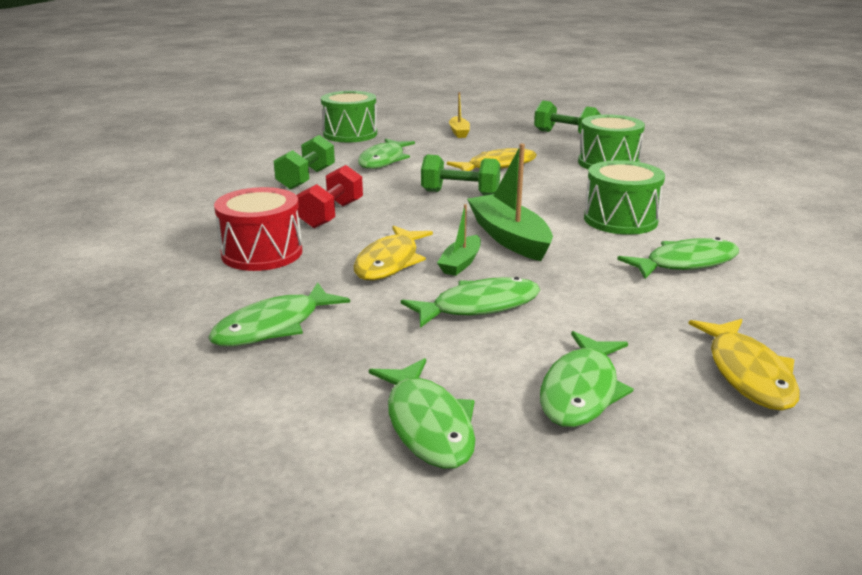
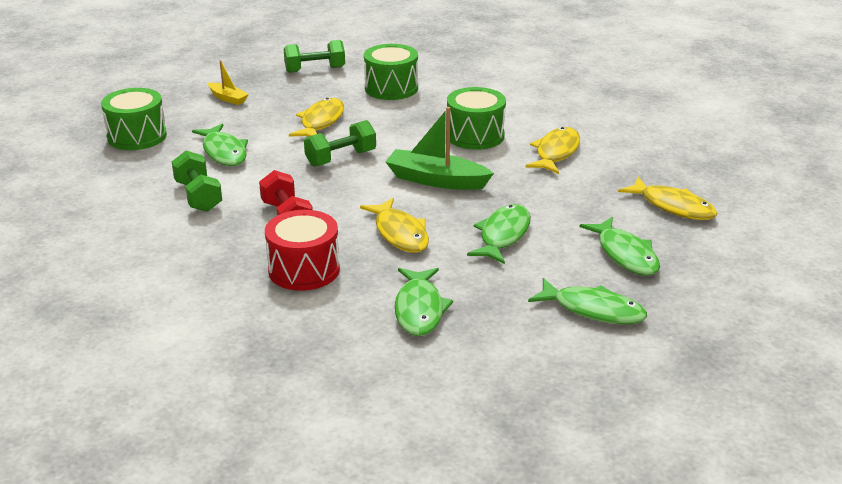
camera: 45 degrees left, 5 degrees up
green boat [437,204,481,276] -> none
green fish [617,237,739,279] -> yellow fish [525,127,580,174]

